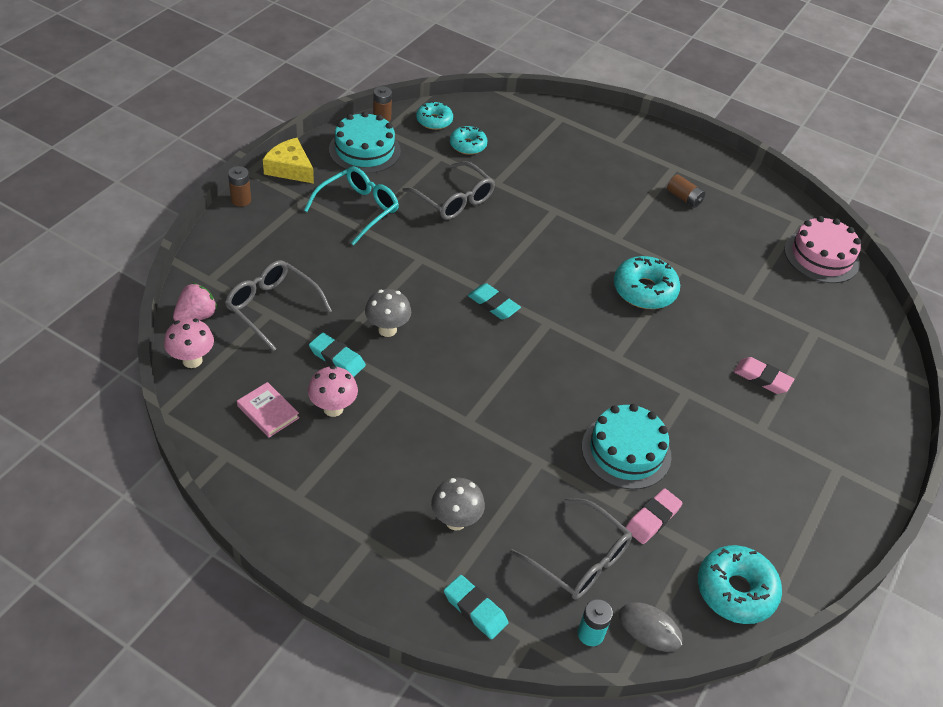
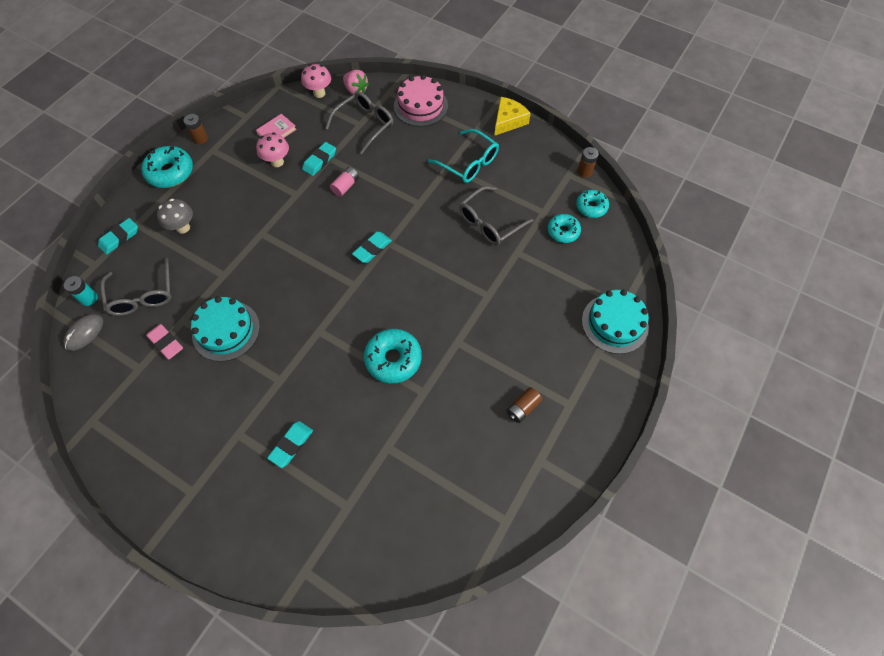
camera: 95 degrees right, 15 degrees up
brown battery [228,166,251,207] -> brown battery moved to [184,114,208,144]
turquoise cake [329,111,401,173] -> turquoise cake moved to [582,290,649,354]
grey mushroom [365,289,411,337] -> pink battery [330,167,359,197]
grey glasses [510,498,632,600] -> grey glasses turned 60 degrees counterclockwise [101,258,171,316]
turquoise donut [698,545,782,624] -> turquoise donut moved to [141,146,193,188]
pink eraser [734,357,794,394] -> turquoise eraser [267,421,313,468]
pink cake [784,216,861,283] -> pink cake moved to [394,75,448,127]

